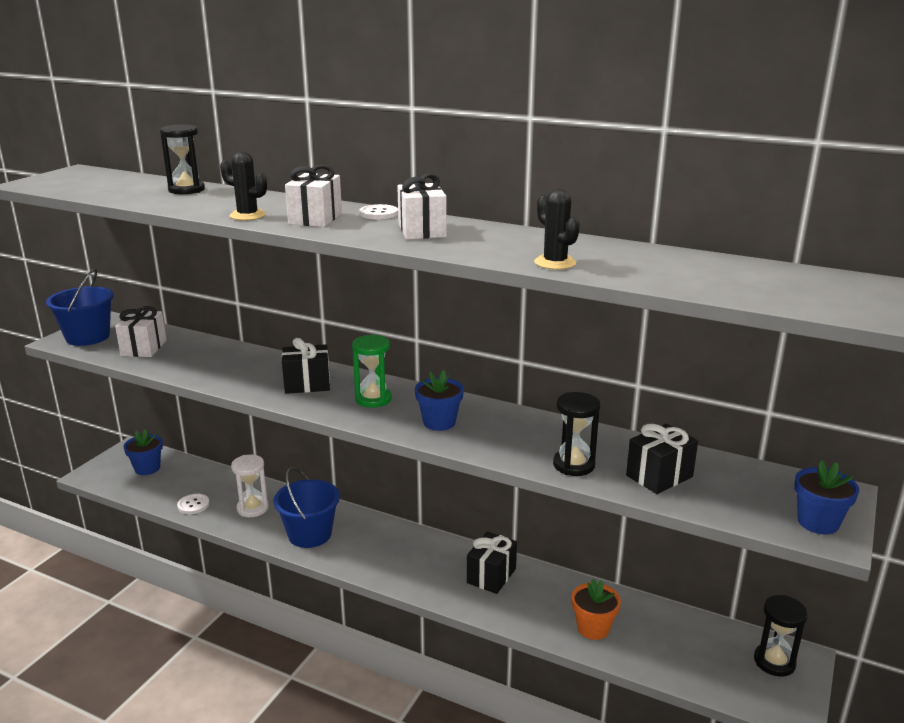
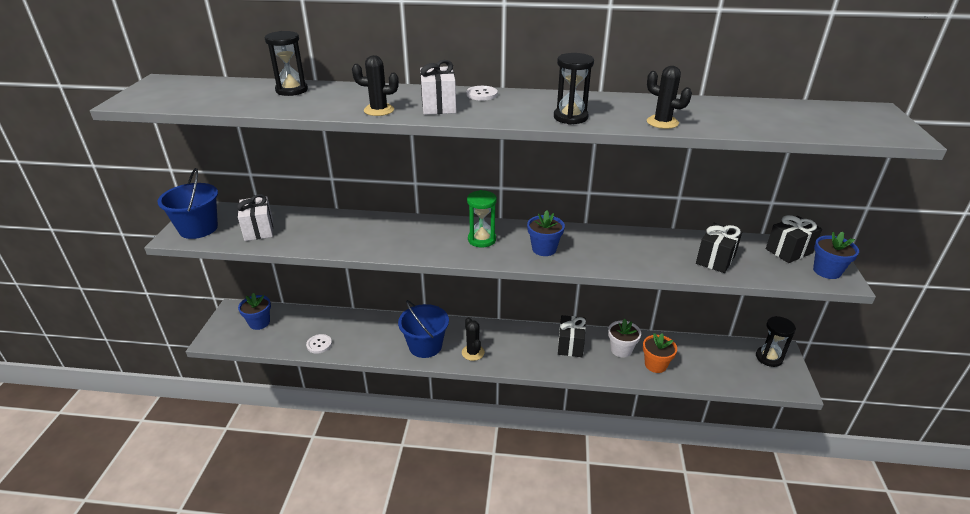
camera: 20 degrees left, 10 degrees up
white hourglass [231,455,269,517] -> none
black gift [282,338,330,394] -> black gift moved to [766,215,822,263]
white gift [397,173,447,239] -> none
black hourglass [553,392,600,476] -> black hourglass moved to [554,53,594,124]
none -> black cactus [462,317,485,361]
none -> white flower pot [608,319,641,358]

